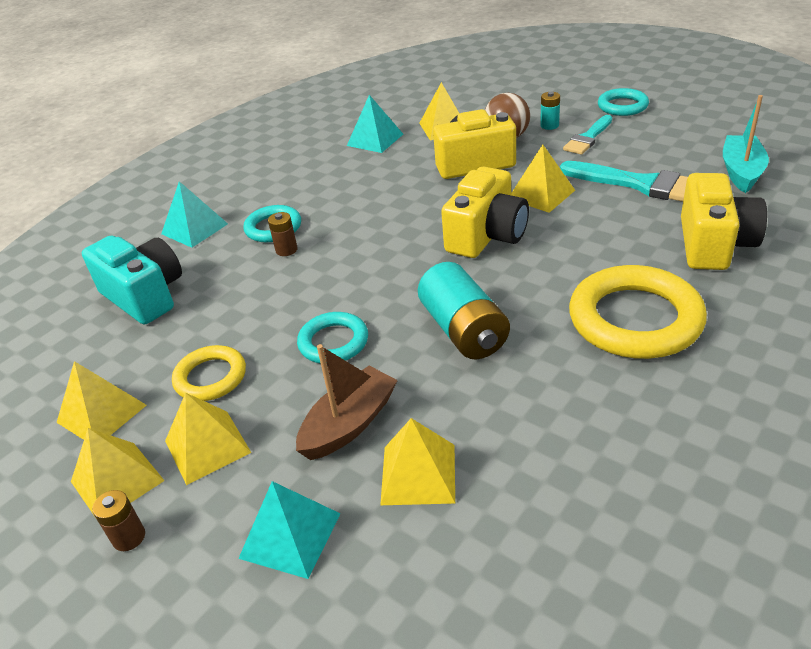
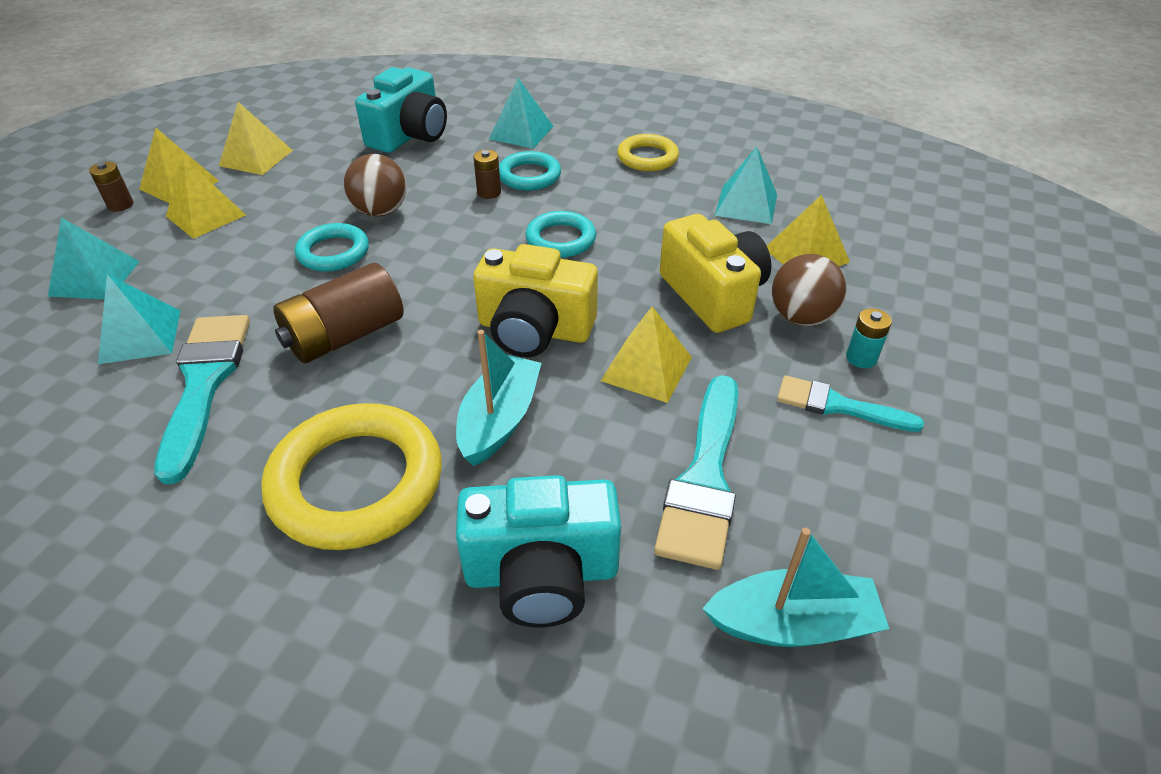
camera: 70 degrees right, 5 degrees up
yellow ring [172,345,246,401] -> yellow ring moved to [617,134,679,171]
brown boat [296,344,398,460] -> none
yellow pyramid [380,418,455,505] -> turquoise pyramid [98,274,181,364]
turquoise battery [418,262,510,360] -> brown battery [273,263,404,364]
turquoise ring [598,88,649,116] -> turquoise ring moved to [525,211,596,258]
yellow camera [681,173,767,270] -> turquoise camera [456,475,621,627]
none -> turquoise brush [154,315,250,484]
none -> brown ball [344,154,407,217]
none -> turquoise boat [456,330,542,466]

